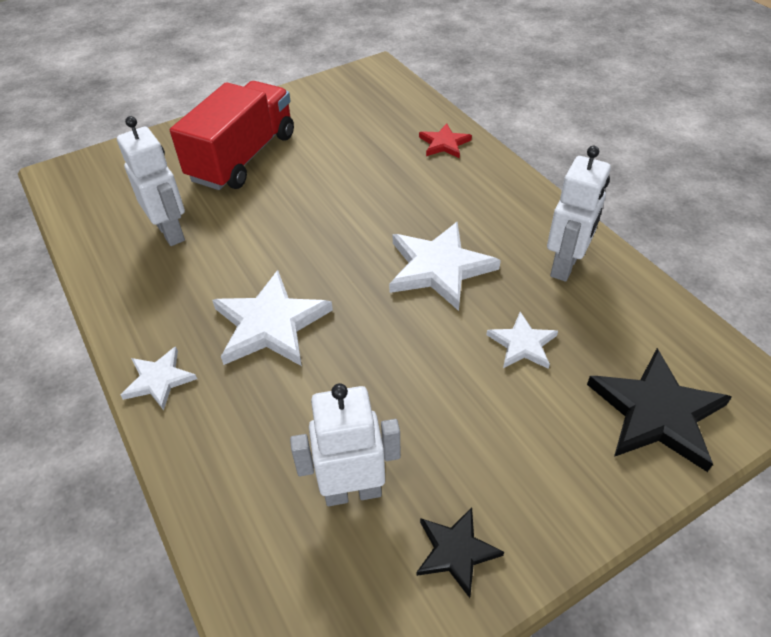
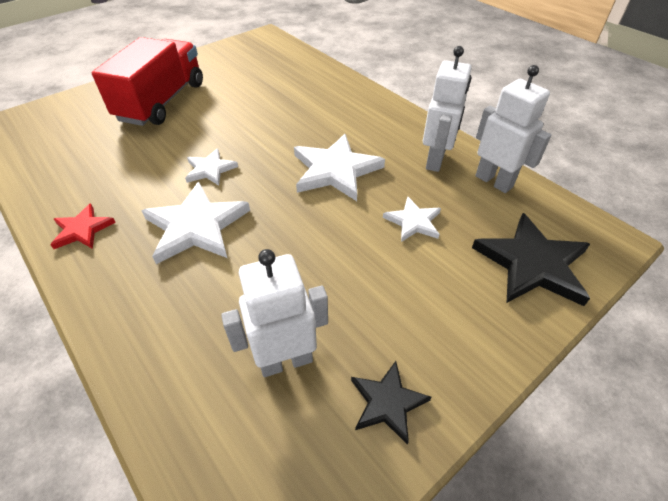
camera: 10 degrees left, 0 degrees up
white robot [117,116,185,246] -> white robot moved to [475,65,551,193]
white star [121,346,197,410] -> white star moved to [185,148,238,186]
red star [419,123,472,158] -> red star moved to [51,203,116,249]

